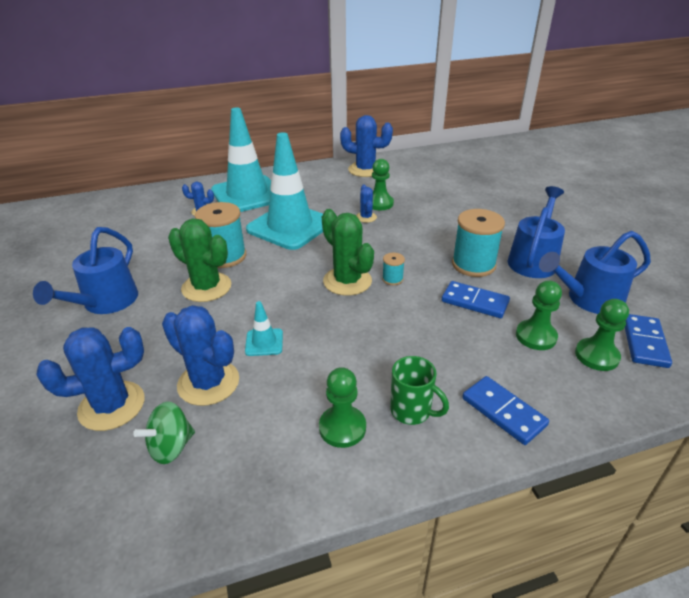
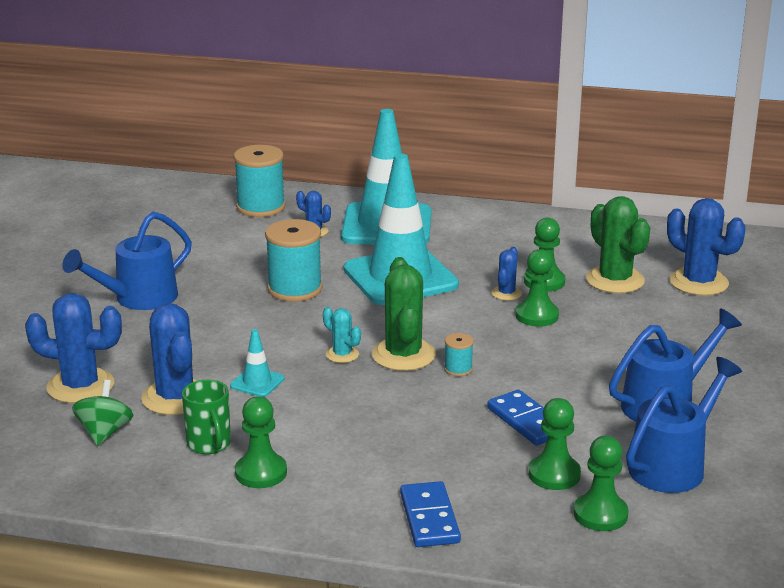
camera: 30 degrees right, 10 degrees down
green spinning top [133,402,195,464] -> green spinning top turned 105 degrees clockwise [72,380,133,446]
green cactus [168,218,231,302] -> green cactus moved to [586,196,650,293]
blue cactus [340,115,393,177] -> blue cactus moved to [667,198,746,296]
green mug [390,356,449,425] -> green mug moved to [182,380,231,454]
turquoise spool [452,209,505,277] -> turquoise spool moved to [234,145,285,217]
blue watering can [539,231,651,314] -> blue watering can turned 120 degrees clockwise [626,357,742,493]
blue domino [625,314,672,368] -> none
none -> turquoise cactus [323,307,361,363]
none -> green pawn [515,249,559,327]

